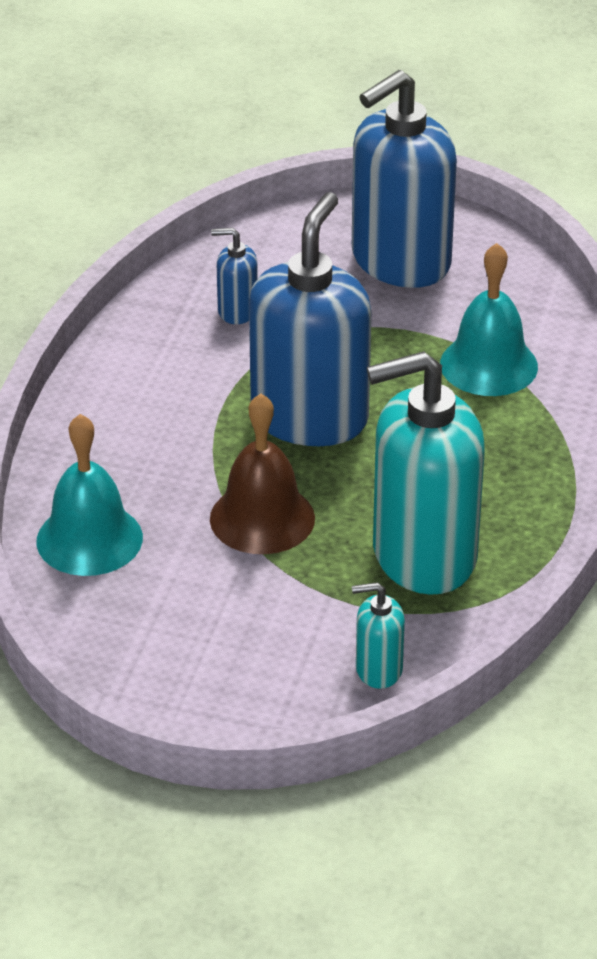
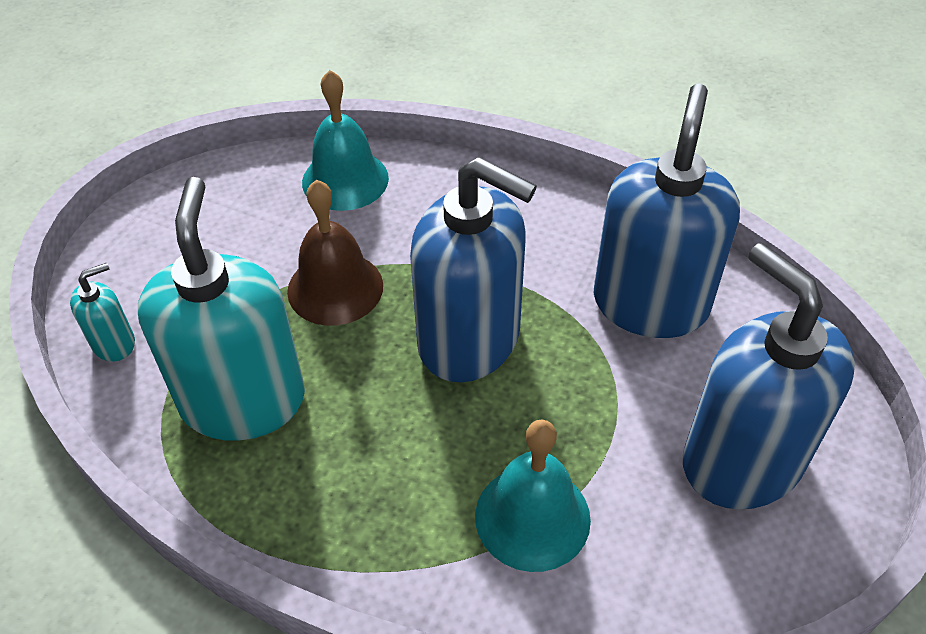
camera: 100 degrees right, 10 degrees up
blue soap dispenser [211,228,258,324] -> blue soap dispenser [594,84,740,338], size x2.29
turquoise soap dispenser [352,582,405,689] -> turquoise soap dispenser turned 45 degrees clockwise [70,263,135,362]

